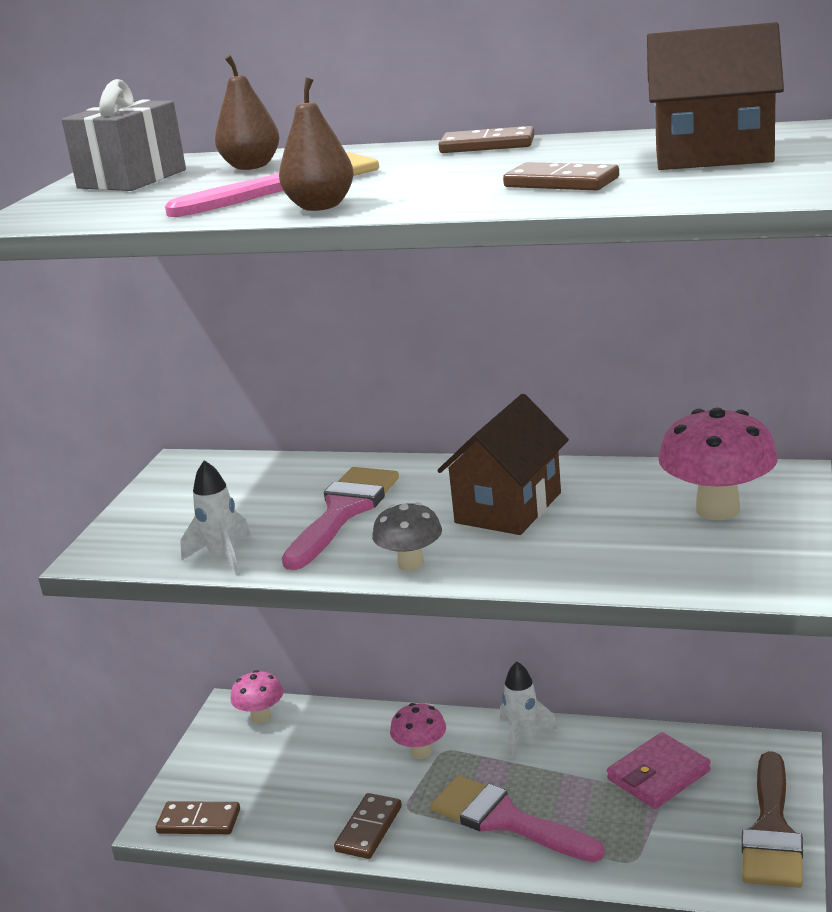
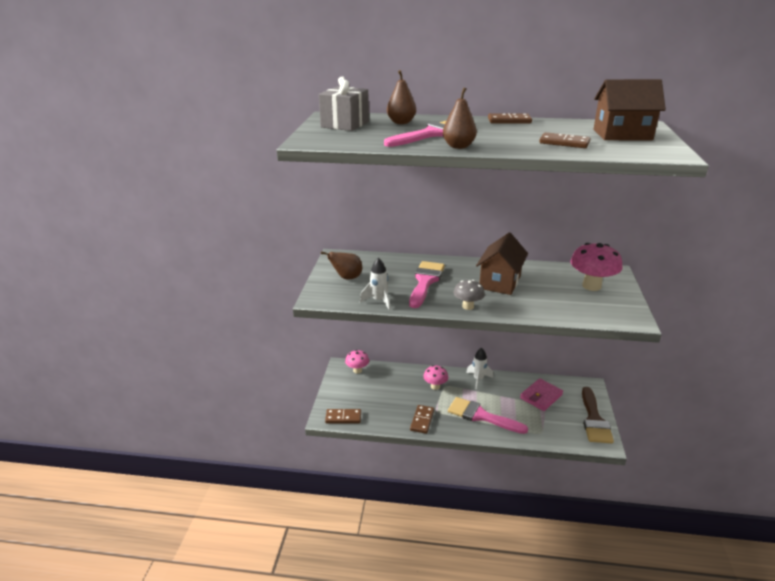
camera: 10 degrees left, 5 degrees up
none -> brown pear [321,251,362,280]

